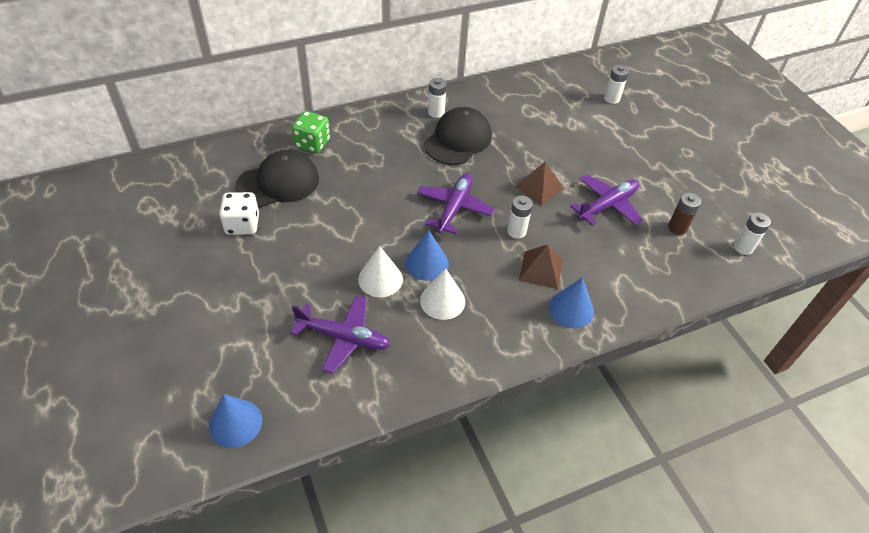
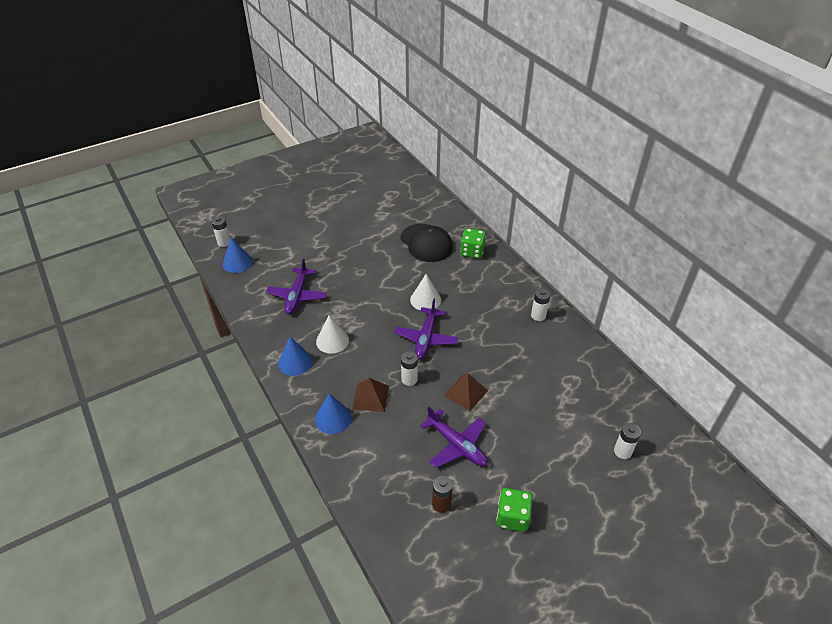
camera: 85 degrees right, 5 degrees down
white dice [219,192,259,235] -> none
white cone [358,246,403,297] -> white cone moved to [410,274,441,310]
blue cone [405,230,449,281] -> blue cone moved to [278,337,312,376]
purple plane [417,173,495,234] -> purple plane turned 90 degrees clockwise [394,299,458,359]
black cap [424,107,492,165] -> none
white battery [734,212,771,255] -> white battery moved to [211,216,230,247]
none -> green dice [496,488,533,532]

